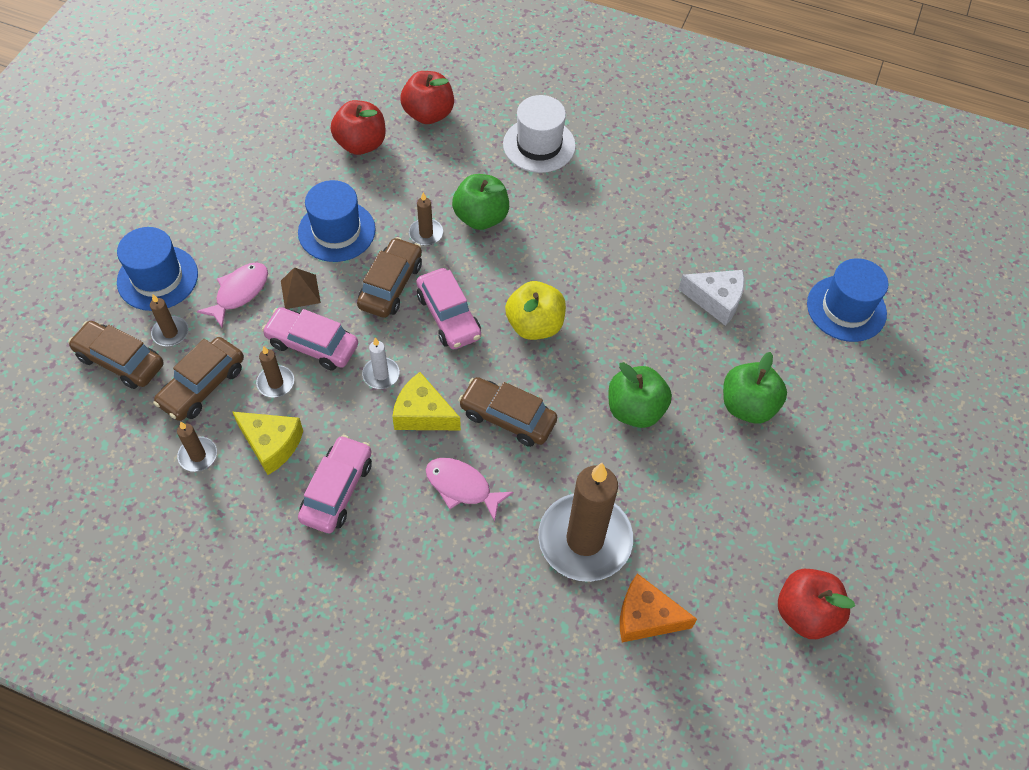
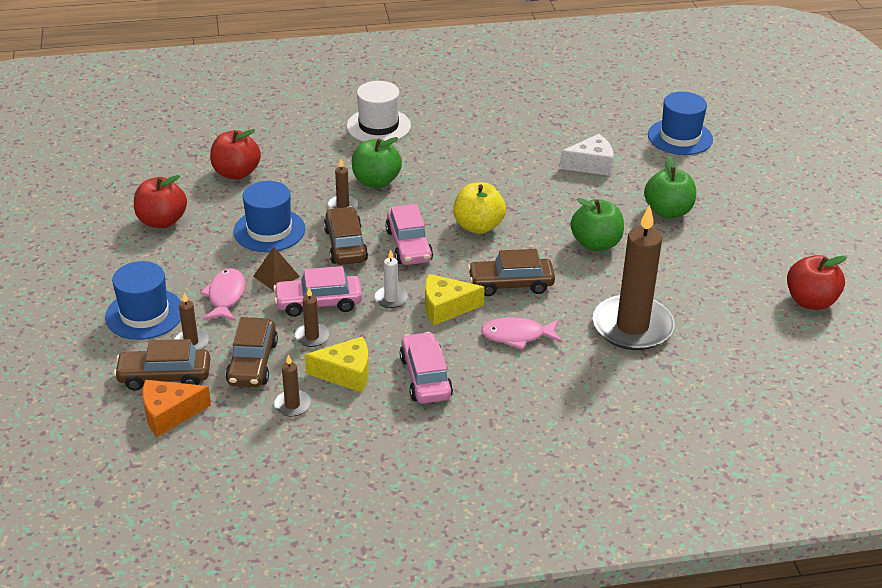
camera: 30 degrees left, 20 degrees down
red apple [401,71,454,124] -> red apple moved to [134,175,187,228]
pink car [416,268,481,349] -> pink car turned 45 degrees clockwise [385,204,433,265]
orange cheese [620,573,697,642] -> orange cheese moved to [142,380,211,437]

